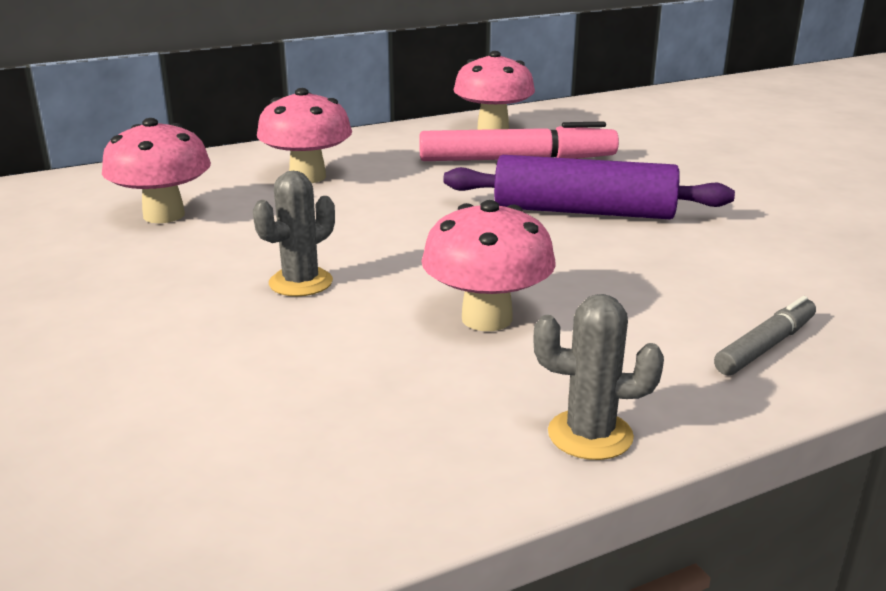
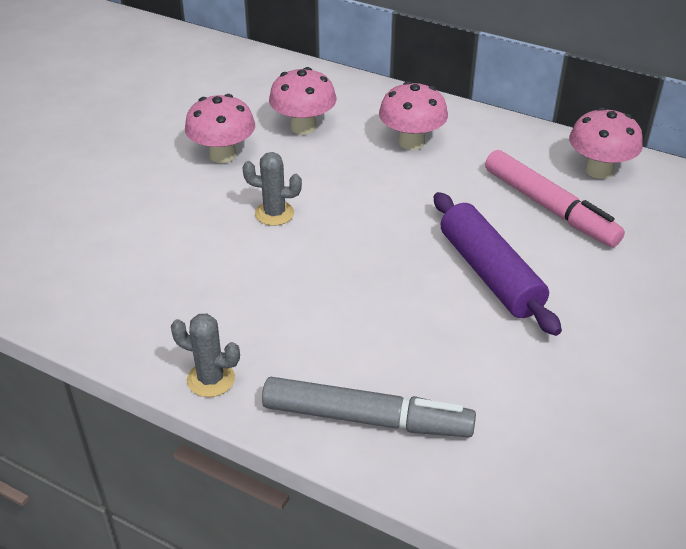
camera: 55 degrees right, 15 degrees up
pink mushroom [421,200,556,331] -> pink mushroom moved to [185,94,255,163]
grey cactus [533,294,664,460] -> grey cactus turned 45 degrees counterclockwise [171,313,240,397]
grey marker [714,296,816,375] -> grey marker [262,377,476,437], size x1.86

